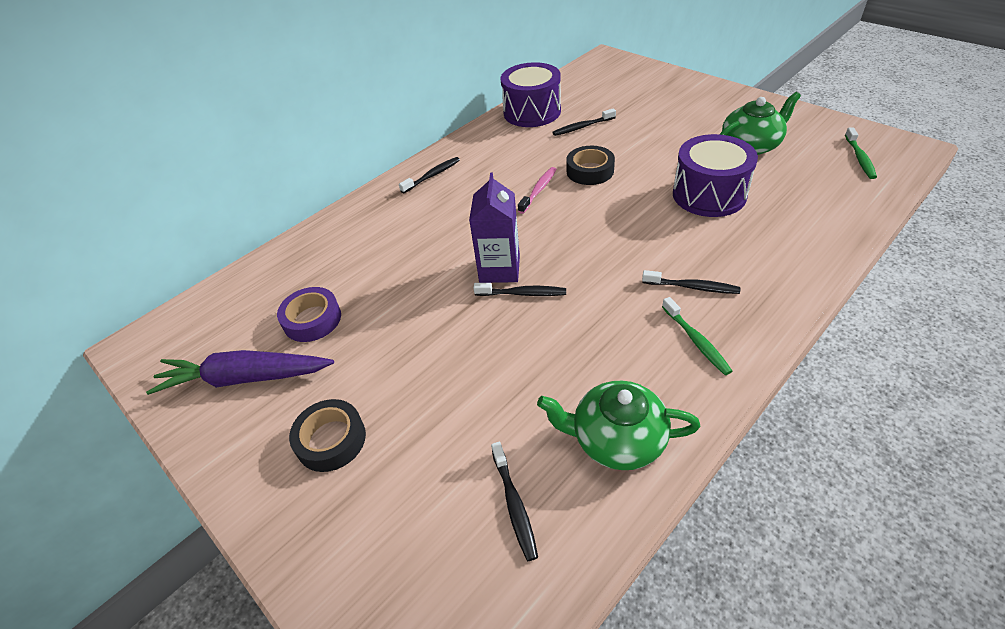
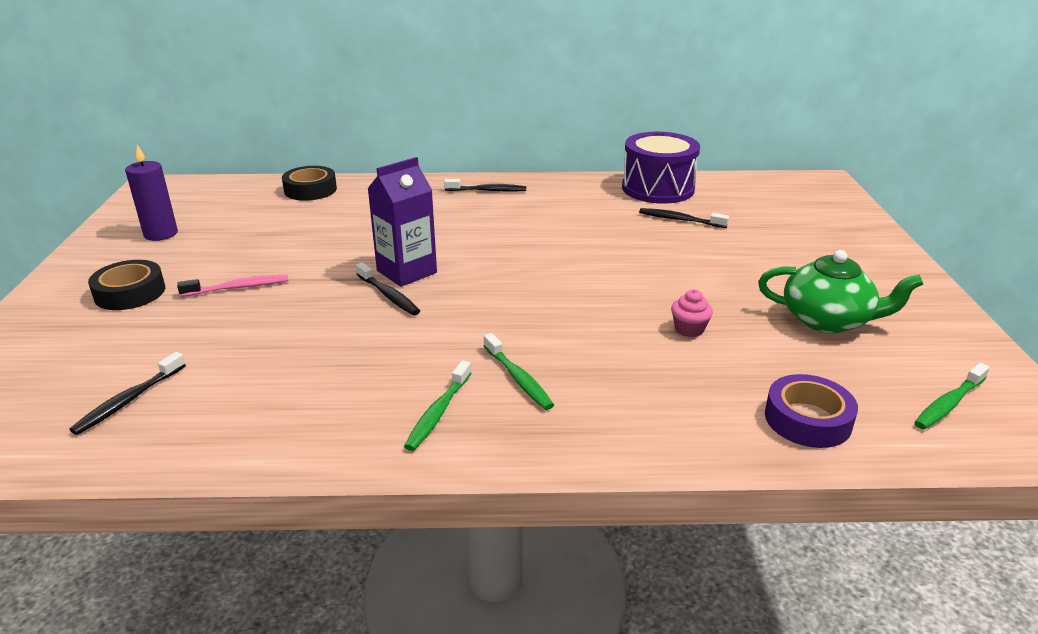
camera: 40 degrees right, 15 degrees down
purple carrot [146,350,334,395] -> purple candle [125,145,178,241]
purple tape [277,287,341,342] -> purple tape moved to [765,374,858,448]
pink toothbrush [518,167,557,214] -> pink toothbrush moved to [177,275,288,297]
green teapot [537,381,701,470] -> none
black tape [567,146,615,185] -> black tape moved to [282,166,337,201]
black toothbrush [642,270,740,294] -> green toothbrush [484,333,554,410]
purple drum [673,134,758,217] -> pink cupcake [671,289,713,337]

